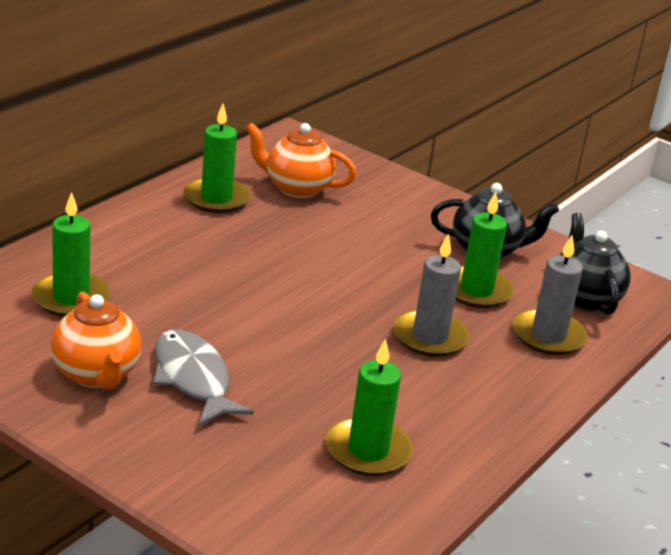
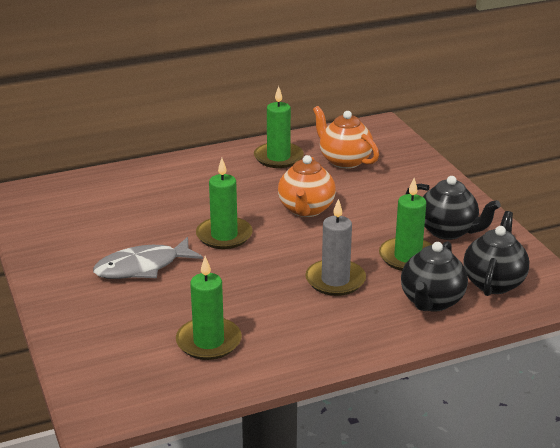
camera: 35 degrees right, 0 degrees up
green candle [32,192,110,317] -> green candle moved to [196,158,253,249]
orange teapot [51,292,141,389] -> orange teapot moved to [278,155,336,217]
grey fish [153,330,254,426] -> grey fish turned 120 degrees counterclockwise [93,237,203,279]
grey candle [513,235,588,355] -> black teapot [401,241,468,312]

